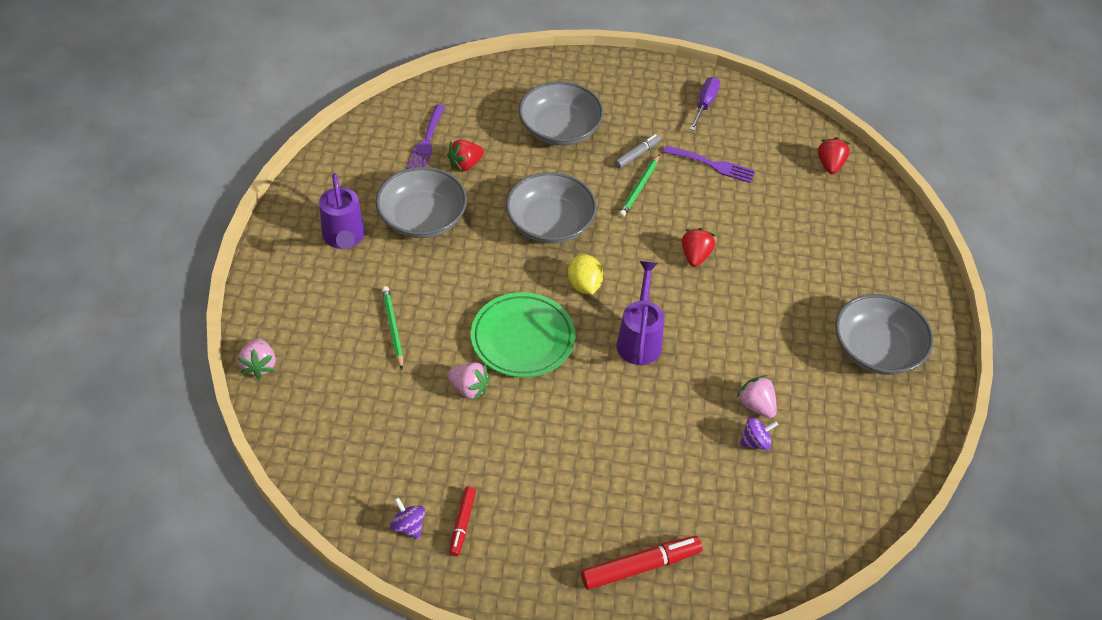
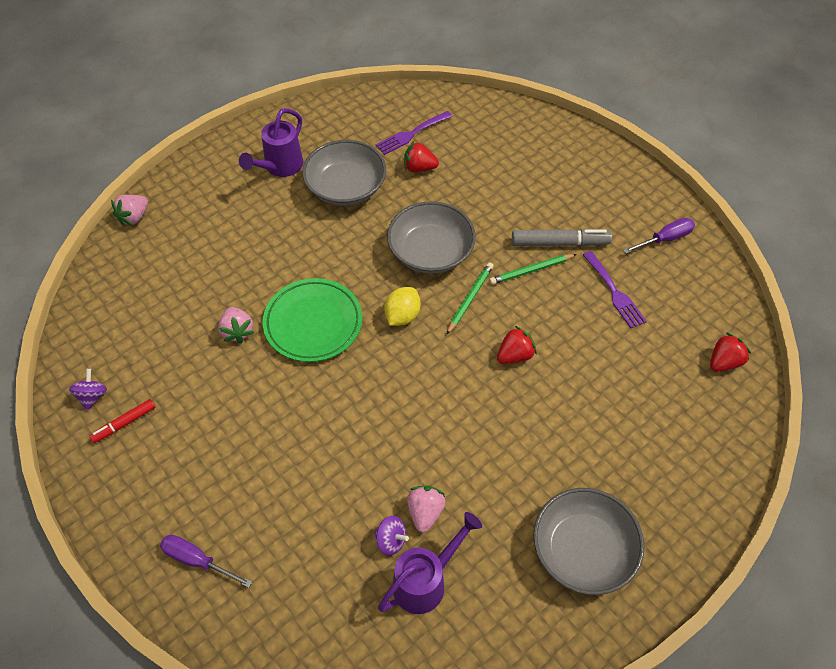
camera: 45 degrees right, 5 degrees up
green pencil [382,286,403,369] -> green pencil moved to [446,262,493,335]
grey bowl [519,81,604,146] -> none
red marker [581,536,702,590] -> purple screwdriver [160,535,252,588]
grey marker [614,134,661,168] -> grey marker [512,229,612,247], size x1.66
purple watering can [617,261,664,365] -> purple watering can moved to [378,512,482,614]

